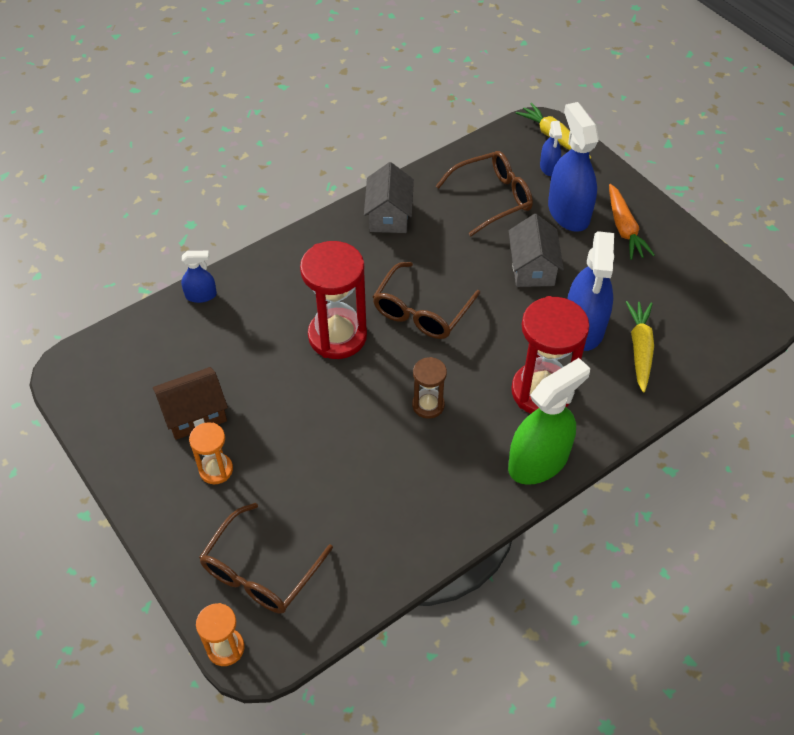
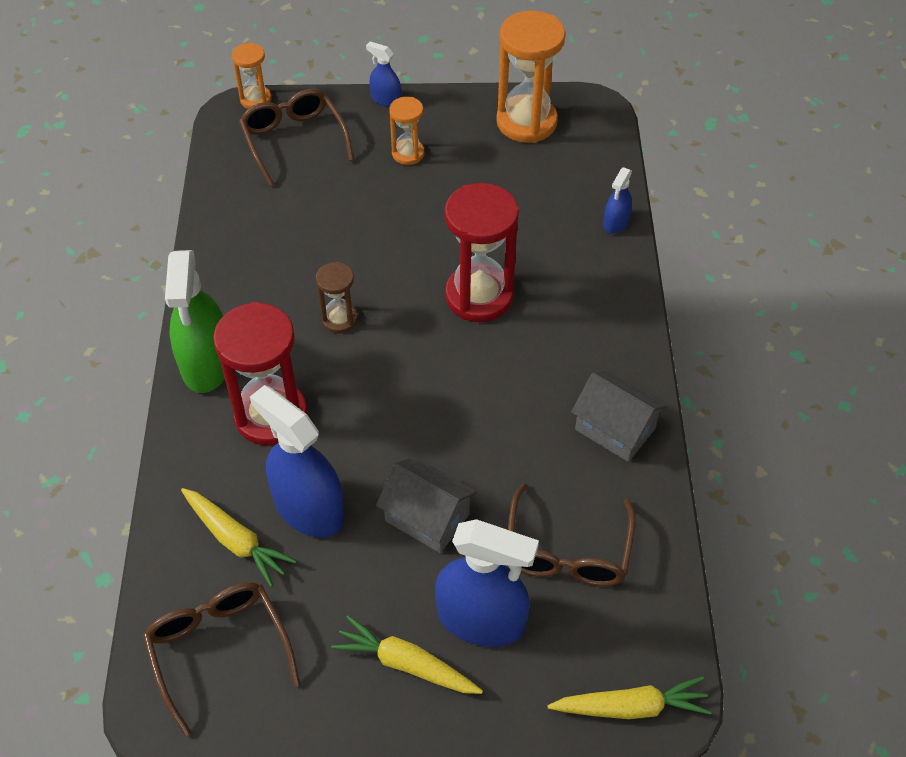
camera: 125 degrees right, 0 degrees up
brown house [153,367,228,440] -> none
brown glasses [373,262,480,339] -> brown glasses moved to [143,582,300,736]
blue spray bottle [540,121,562,176] -> blue spray bottle moved to [366,41,401,107]
orange carrot [609,184,655,260] -> yellow carrot [331,615,483,694]
none -> orange hourglass [496,10,565,143]

